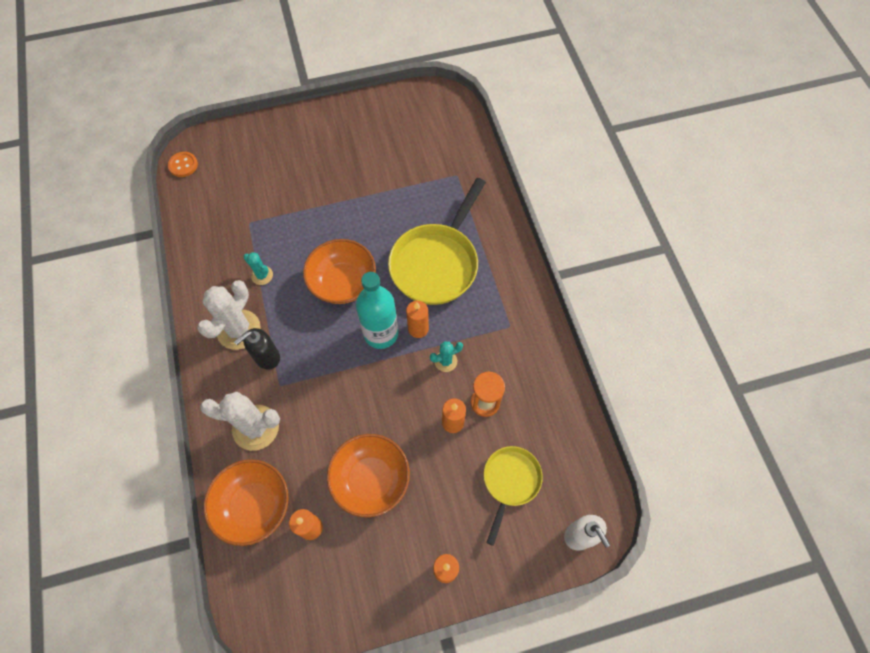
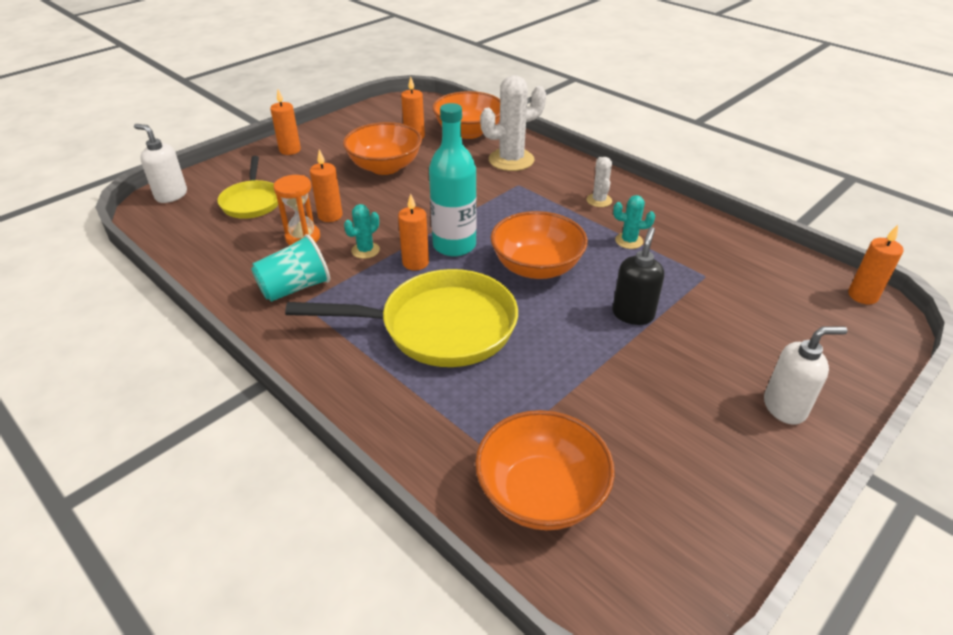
camera: 150 degrees right, 25 degrees down
orange button [168,152,198,177] -> orange candle [848,225,904,304]
white cactus [197,280,261,350] -> white cactus [586,157,612,207], size x0.51
black soap dispenser [234,328,280,370] -> black soap dispenser moved to [612,227,664,325]
yellow pan [388,178,486,305] -> yellow pan turned 90 degrees clockwise [285,269,518,367]
none -> turquoise cup [251,234,330,302]
none -> orange bowl [475,410,615,530]
none -> white soap dispenser [764,326,847,425]

